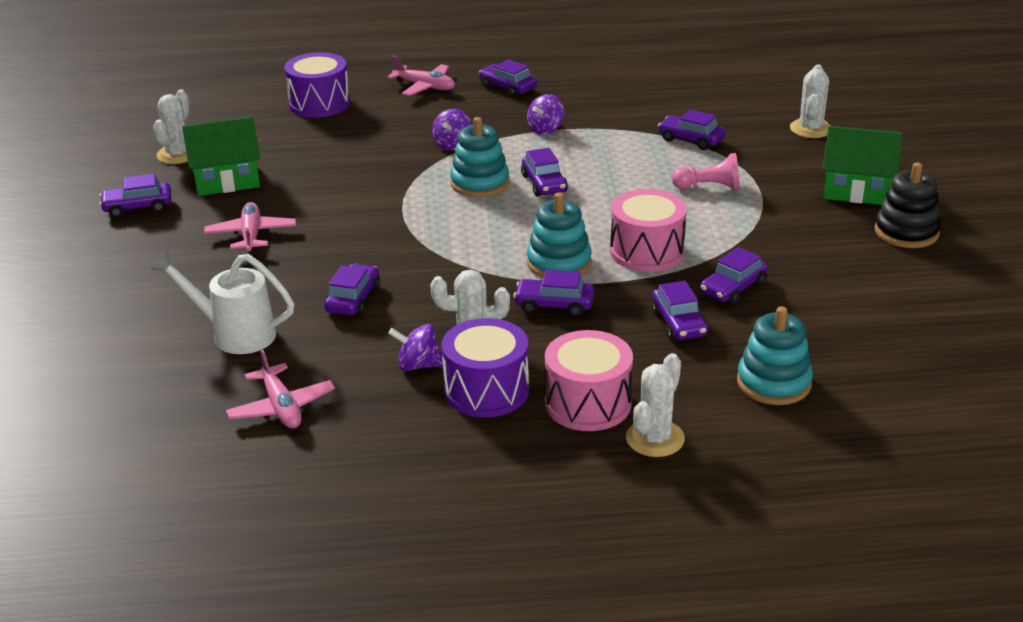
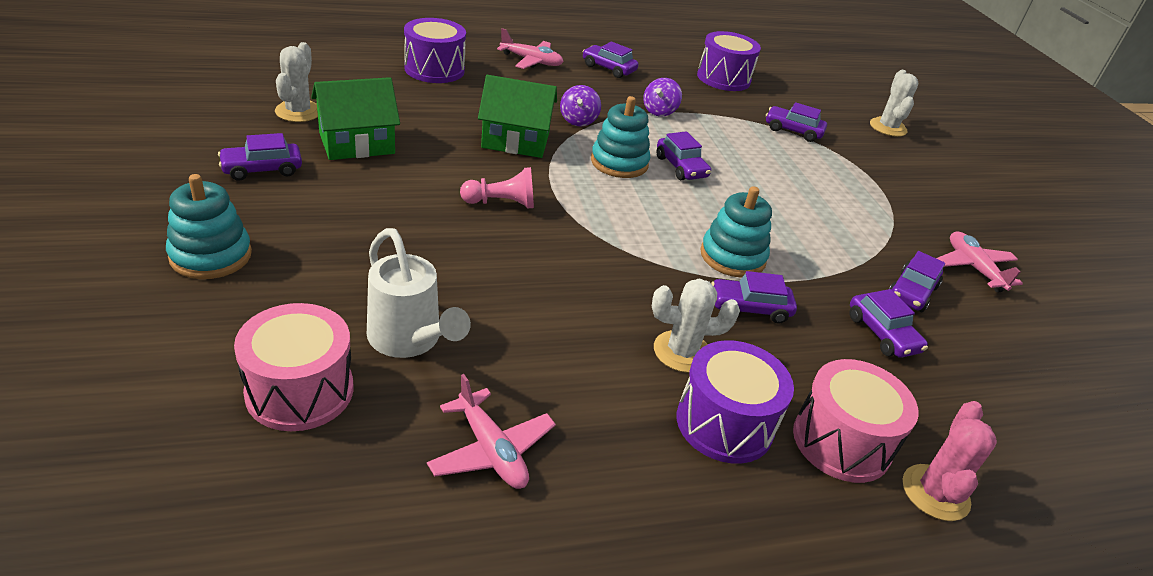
camera: 15 degrees left, 5 degrees up
white watering can [151,250,294,354] -> white watering can turned 135 degrees counterclockwise [367,228,471,358]
pink plane [204,202,296,255] -> pink plane moved to [936,231,1023,292]
purple car [325,264,380,316] -> none
purple spinning top [388,324,443,371] -> none
pink drum [610,189,687,272] -> pink drum moved to [234,303,353,431]
white cactus [626,353,685,457] -> pink cactus [903,401,997,521]
pink pawn [672,153,740,190] -> pink pawn moved to [460,167,534,208]
turquoise stacking toy [737,306,813,405] -> turquoise stacking toy moved to [166,174,252,279]
green house [823,126,902,205] -> green house moved to [478,75,557,158]
black stacking toy [874,162,941,248] -> none
none -> purple drum [697,31,761,91]

